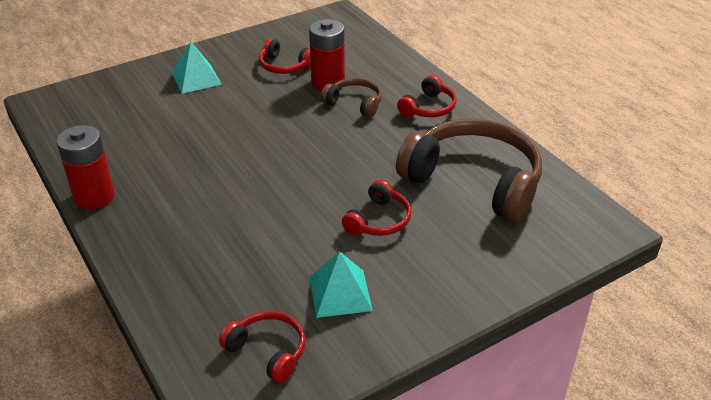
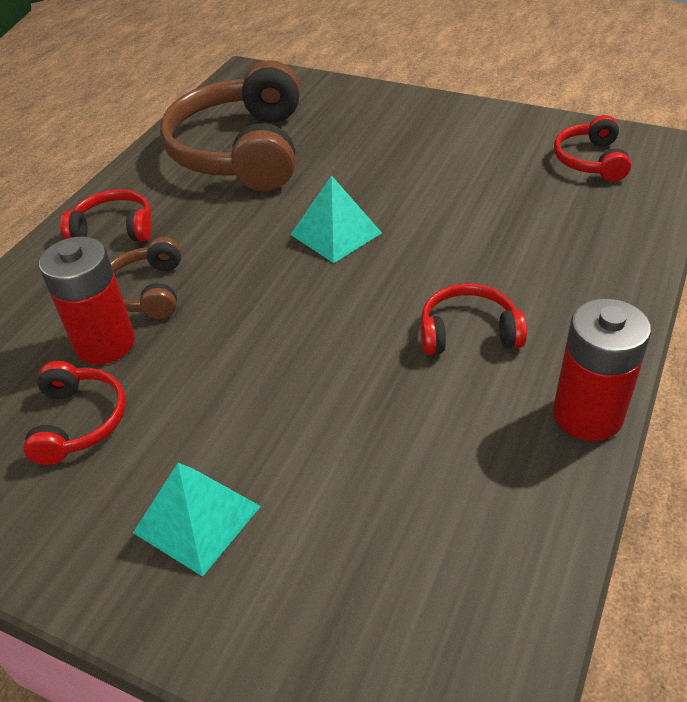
camera: 120 degrees left, 5 degrees up
turquoise pyramid [310,252,373,318] -> turquoise pyramid moved to [290,175,382,263]
red headphones [342,180,411,236] -> red headphones moved to [420,284,527,355]

